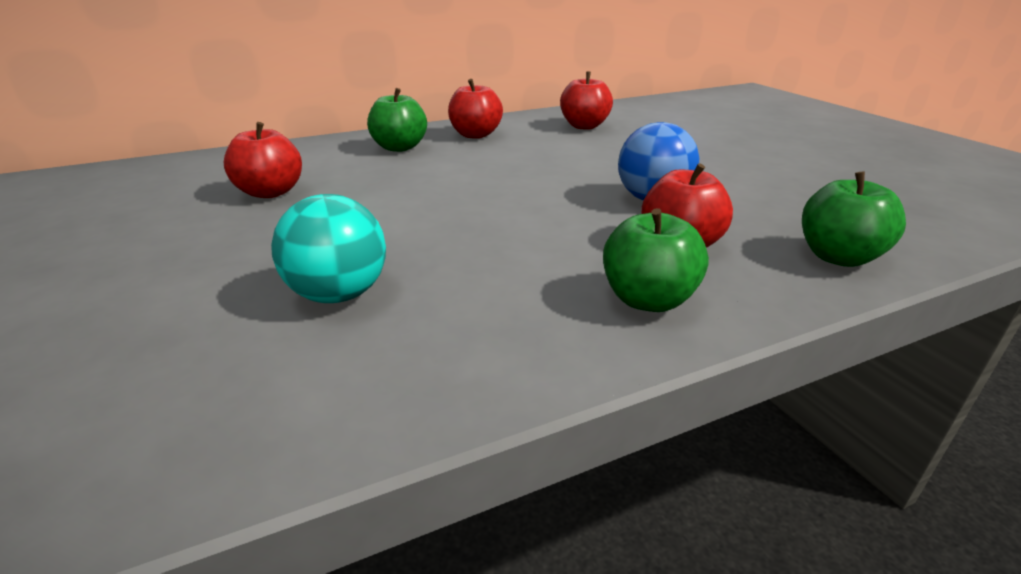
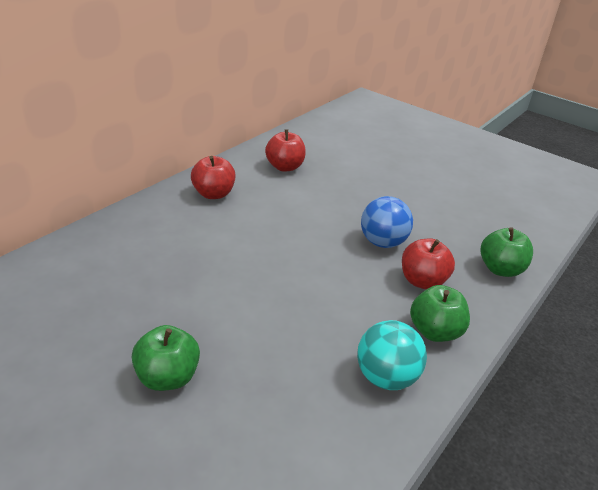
camera: 30 degrees left, 5 degrees up
red apple [223,122,302,198] -> none
turquoise ball [271,194,386,303] -> turquoise ball moved to [357,320,427,390]
green apple [367,88,427,152] -> green apple moved to [132,325,200,391]

